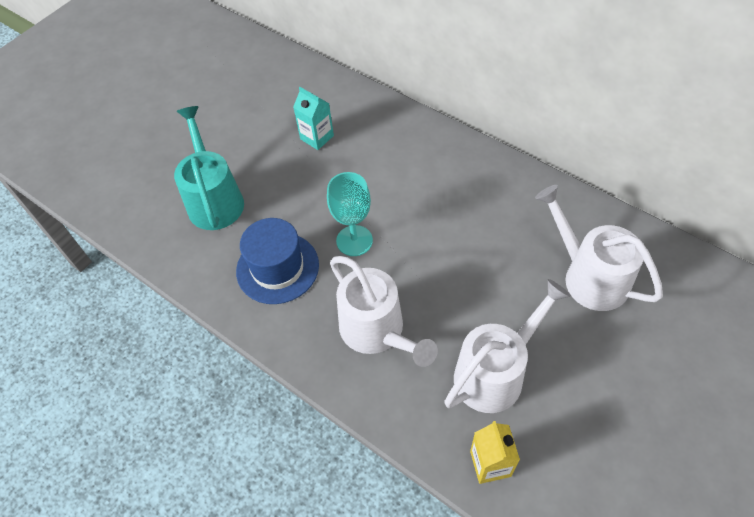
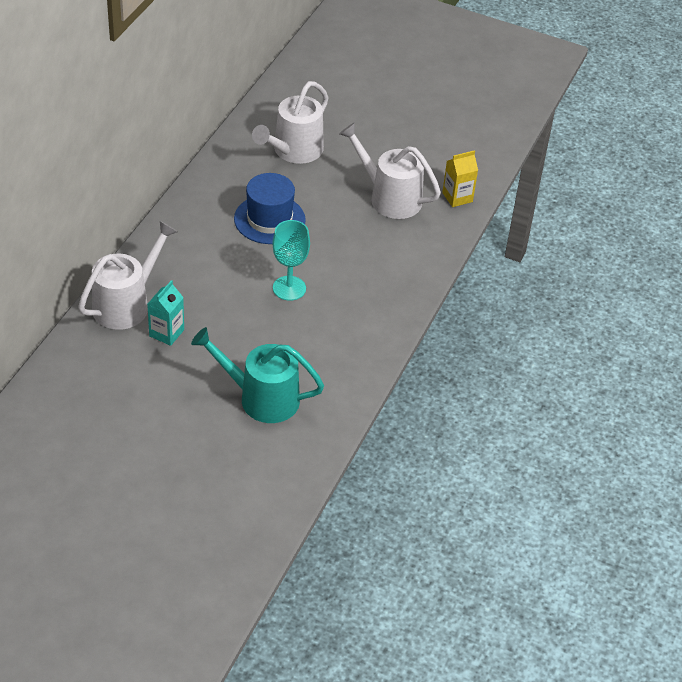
camera: 110 degrees left, 10 degrees down
turquoise watering can [174,106,244,230] -> turquoise watering can turned 45 degrees clockwise [191,327,324,423]
blue hat [236,218,319,304] -> blue hat moved to [234,173,306,244]
white watering can [330,256,438,367] -> white watering can moved to [78,221,178,330]

